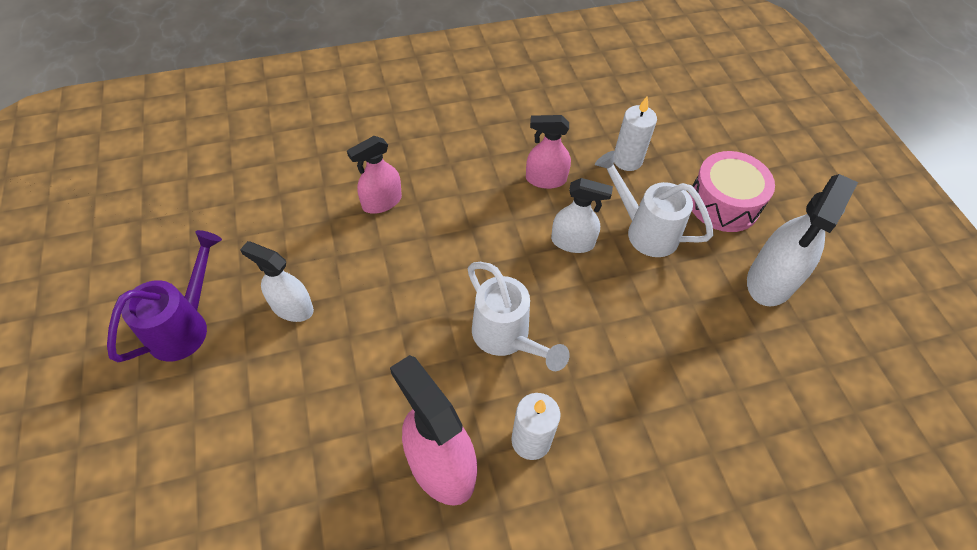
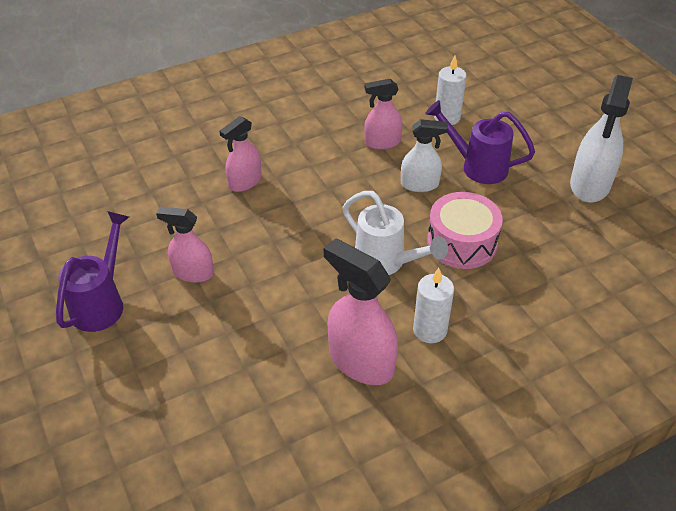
camera: 10 degrees left, 10 degrees down
white spray bottle [240,241,314,322] -> pink spray bottle [156,207,214,283]
white watering can [595,151,713,257] -> purple watering can [425,100,535,184]
pink drum [689,151,775,232] -> pink drum moved to [427,192,503,269]

